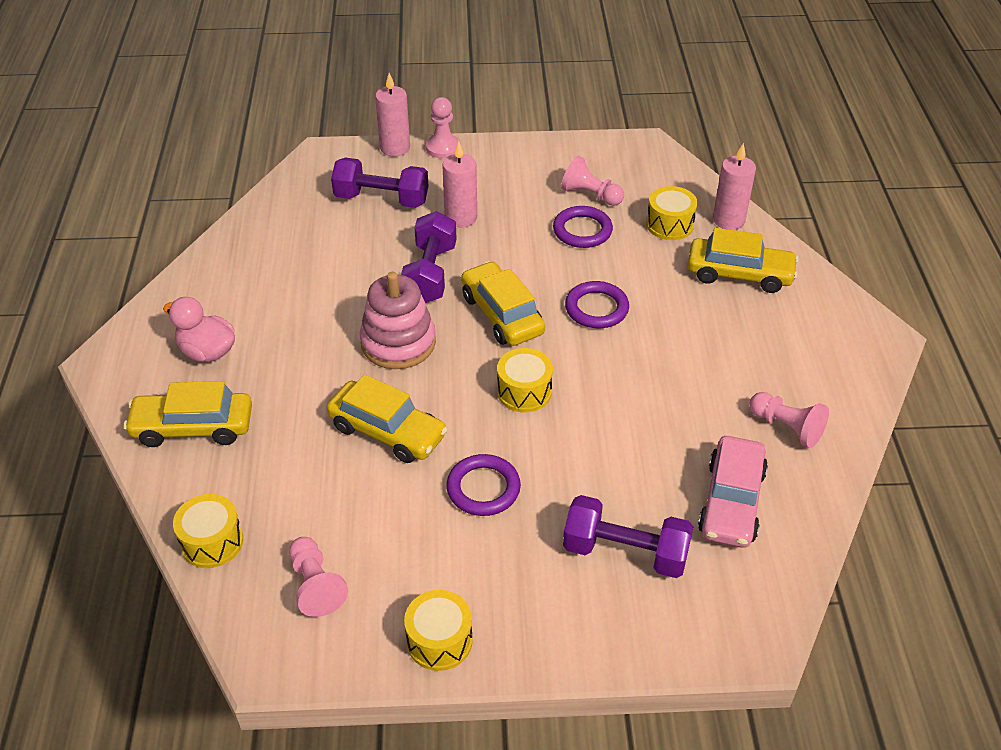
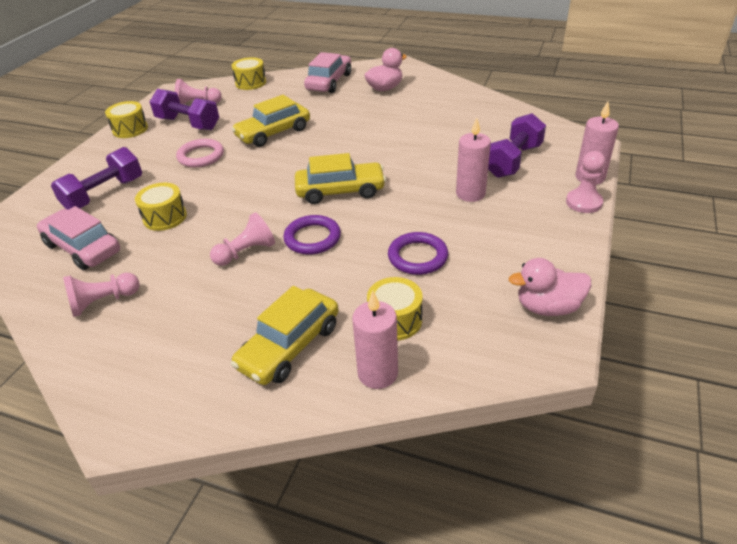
camera: 115 degrees right, 5 degrees down
yellow car [124,381,252,447] -> pink car [304,52,351,93]
pink stacking toy [360,272,436,369] -> none
purple dumbbell [401,211,457,303] -> purple dumbbell moved to [150,89,219,130]
purple ring [446,454,521,516] -> pink ring [176,139,224,168]
yellow drum [497,348,553,412] -> yellow drum moved to [135,183,187,231]
pink pawn [561,156,624,206] -> pink pawn moved to [210,212,275,266]
none -> pink duck [509,258,591,316]

